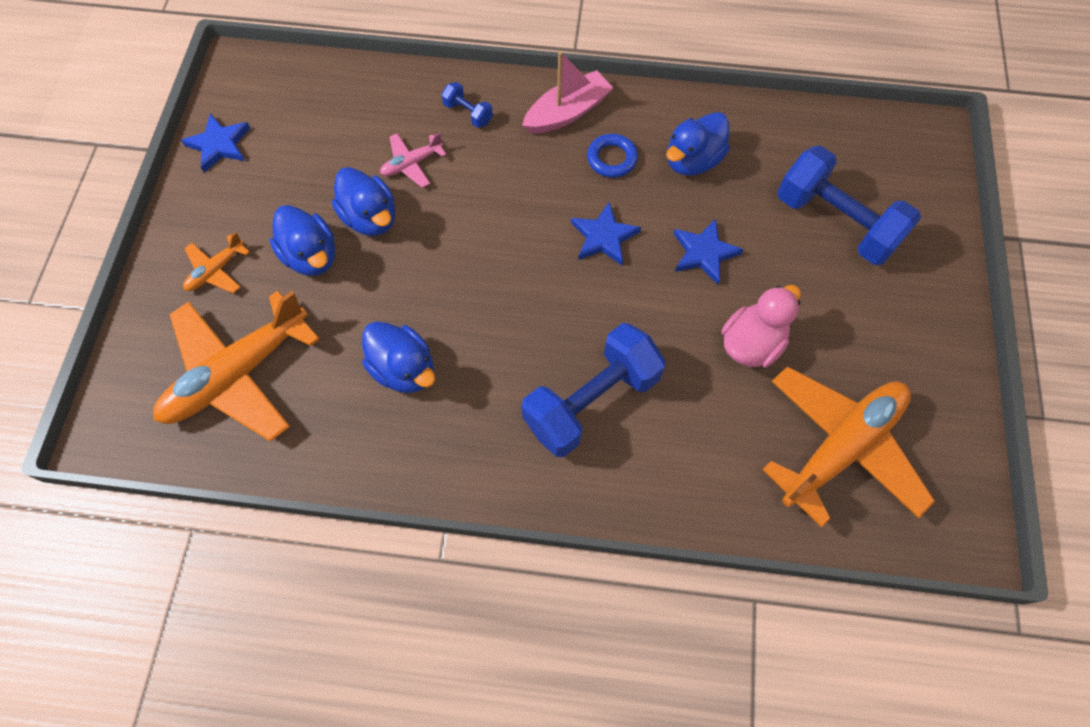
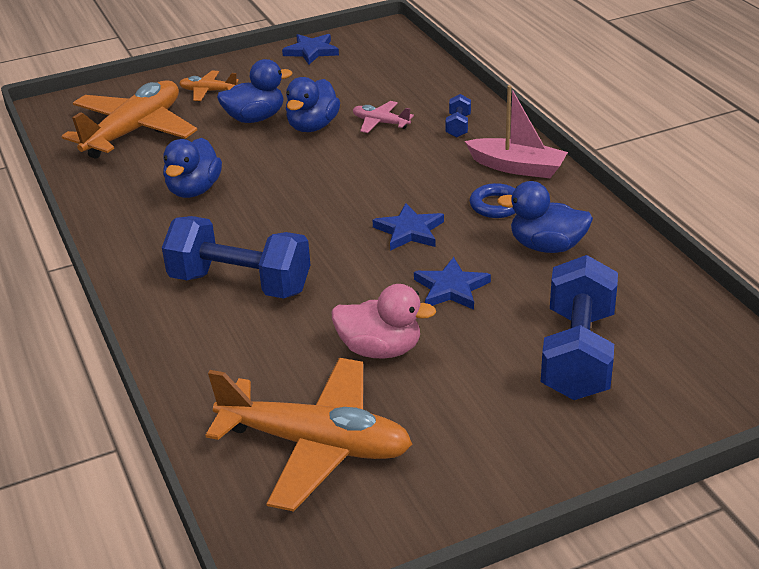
camera: 60 degrees right, 30 degrees down
orange plane [153,291,320,442] -> orange plane turned 105 degrees clockwise [62,81,197,159]
blue duck [269,205,335,276] -> blue duck turned 135 degrees counterclockwise [217,59,292,123]

